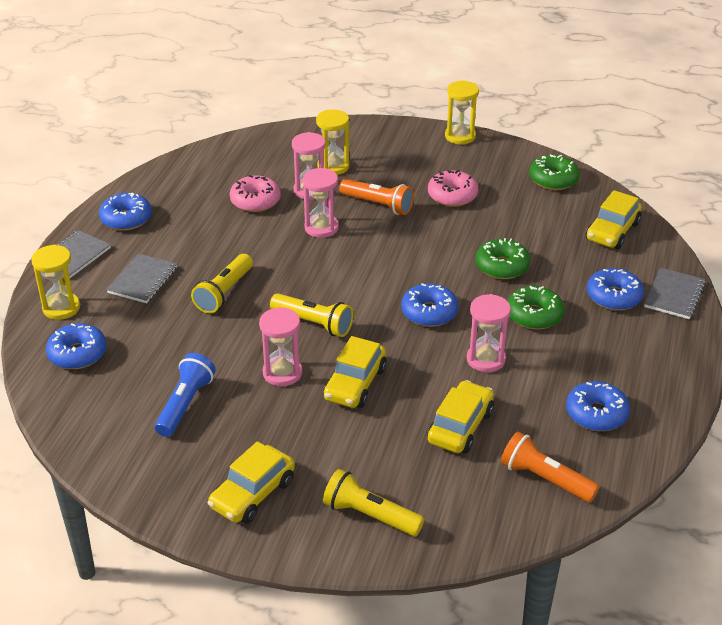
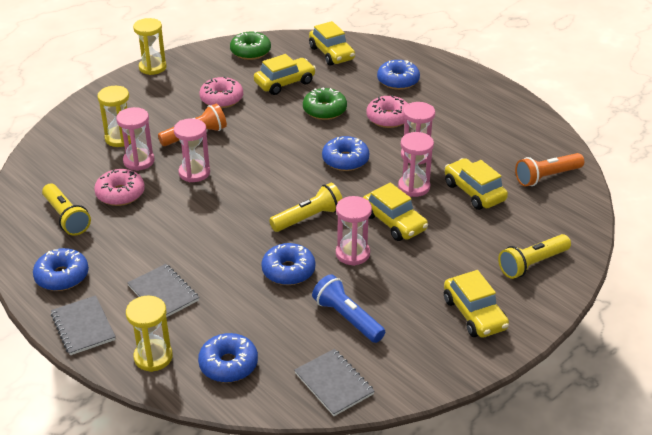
camera: 60 degrees left, 0 degrees up
yellow flashlight [191,254,253,313] -> yellow flashlight moved to [42,184,91,236]
green donut [508,286,564,330] -> pink donut [366,95,408,128]
blue donut [566,381,630,431] -> blue donut moved to [261,243,315,285]
grey notebook [644,268,706,319] -> grey notebook moved to [295,349,375,416]
none -> yellow car [254,54,316,95]
none -> pink hourglass [398,132,434,197]

